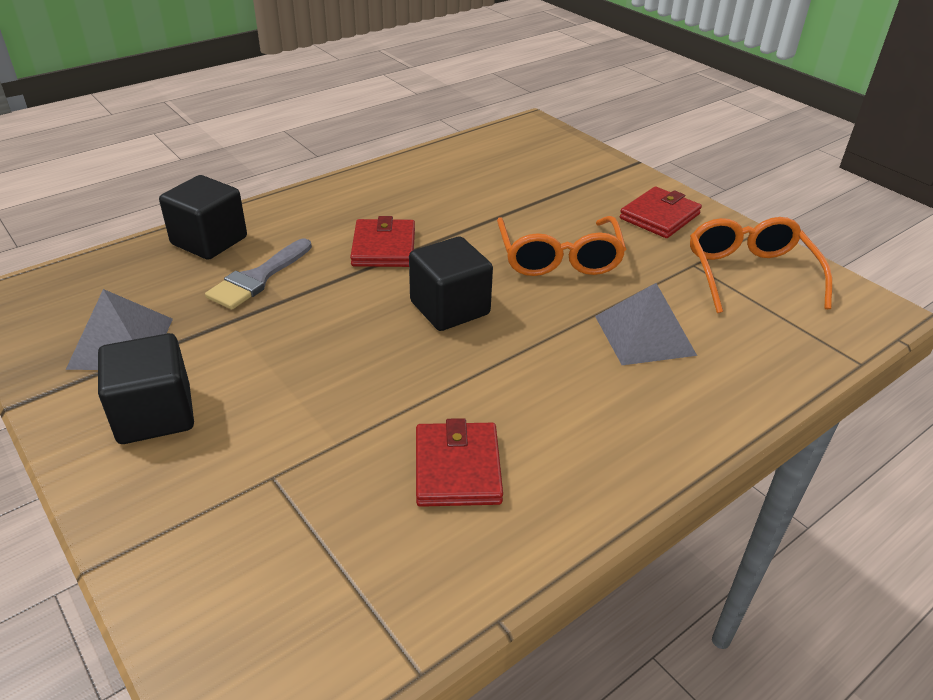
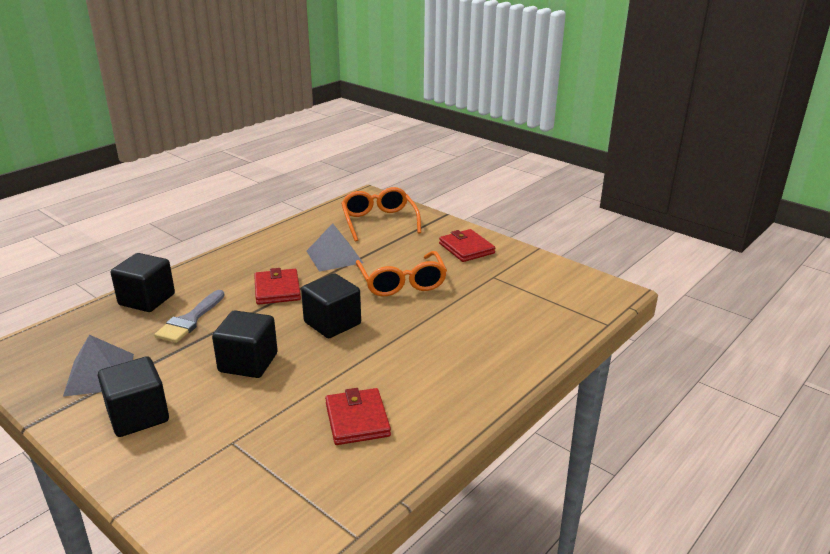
camera: 10 degrees left, 10 degrees down
grey pyramid [595,283,697,365] -> grey pyramid moved to [307,223,363,272]
red wallet [620,186,702,238] -> red wallet turned 60 degrees counterclockwise [439,229,495,262]
orange glasses [690,217,832,313] -> orange glasses moved to [341,187,421,242]
none -> black cube [212,310,278,378]

